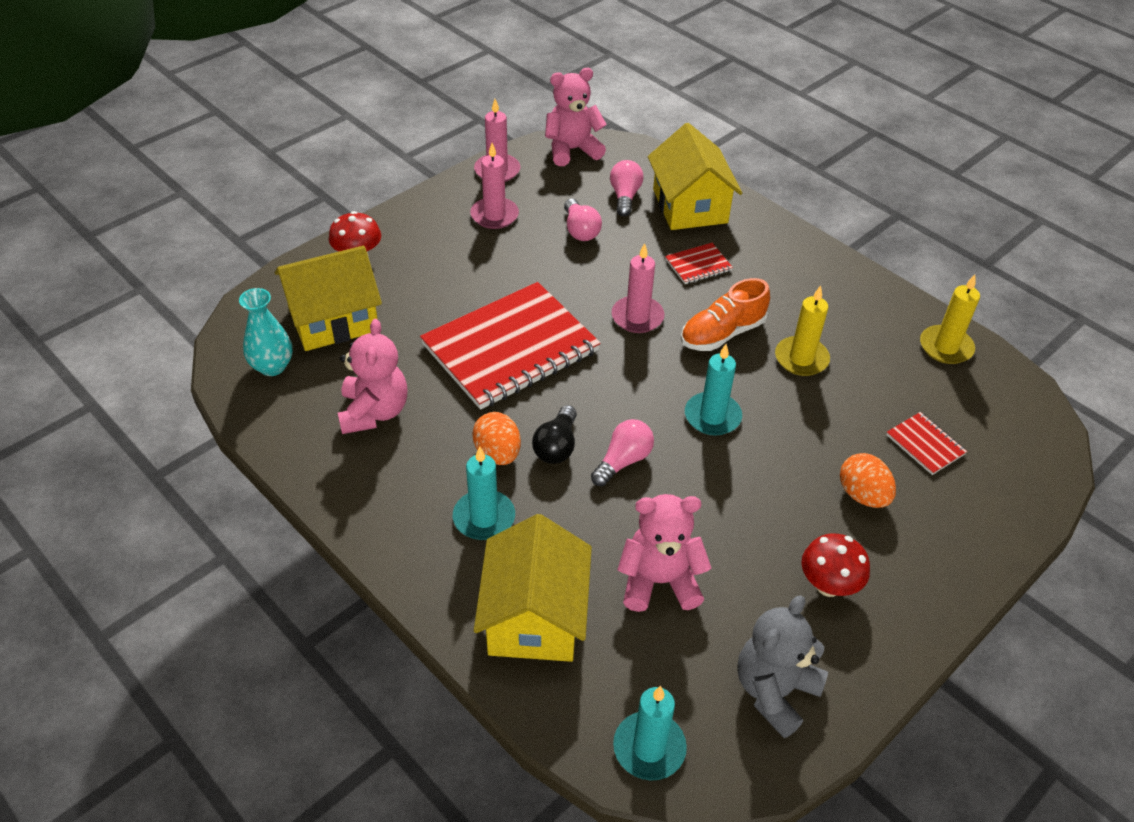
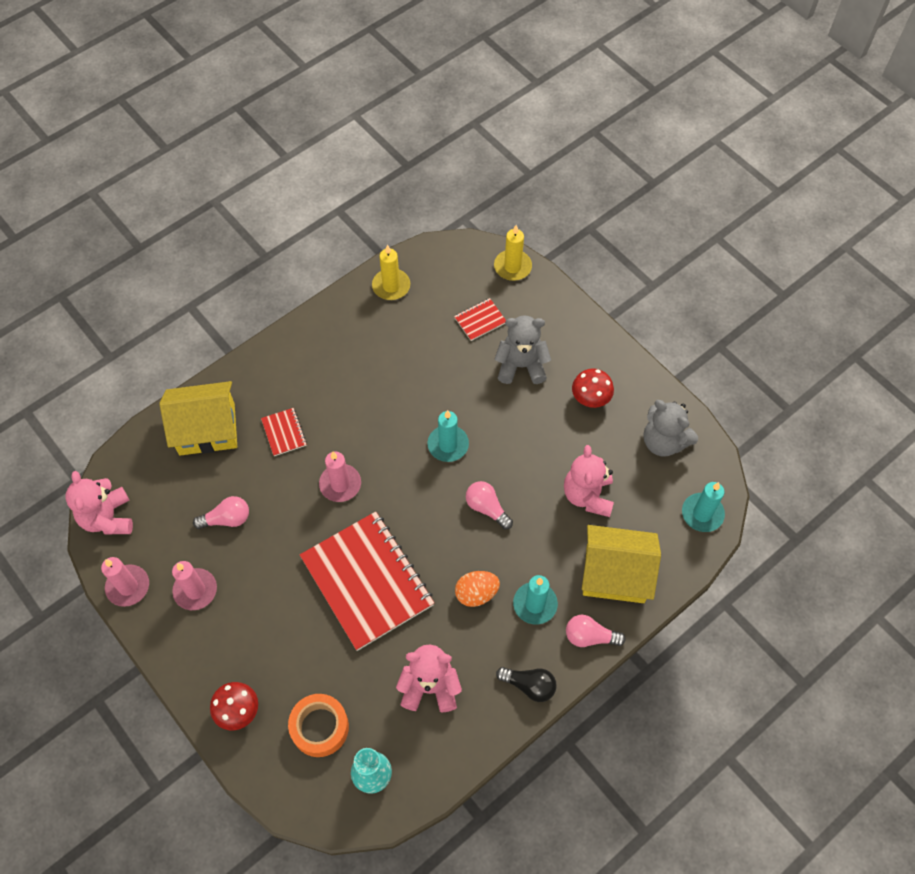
camera: 85 degrees left, 15 degrees up
yellow house [275,246,382,351] -> orange tape [288,694,349,757]
black light bulb [532,405,577,464] -> black light bulb moved to [496,667,557,702]
pink light bulb [610,160,643,216] -> pink light bulb moved to [566,615,626,647]
orange shoe [681,278,770,351] -> none
yellow candle [775,285,830,376] -> yellow candle moved to [494,225,532,281]
orange egg [840,453,896,508] -> grey teddy bear [495,315,551,384]

